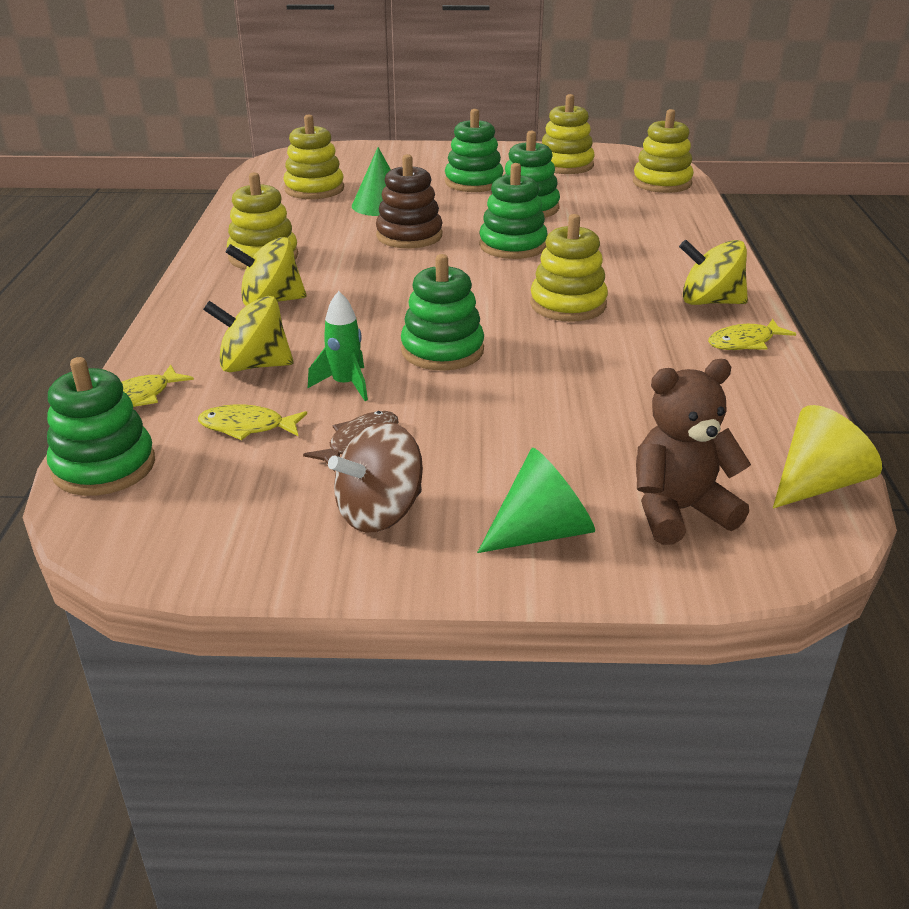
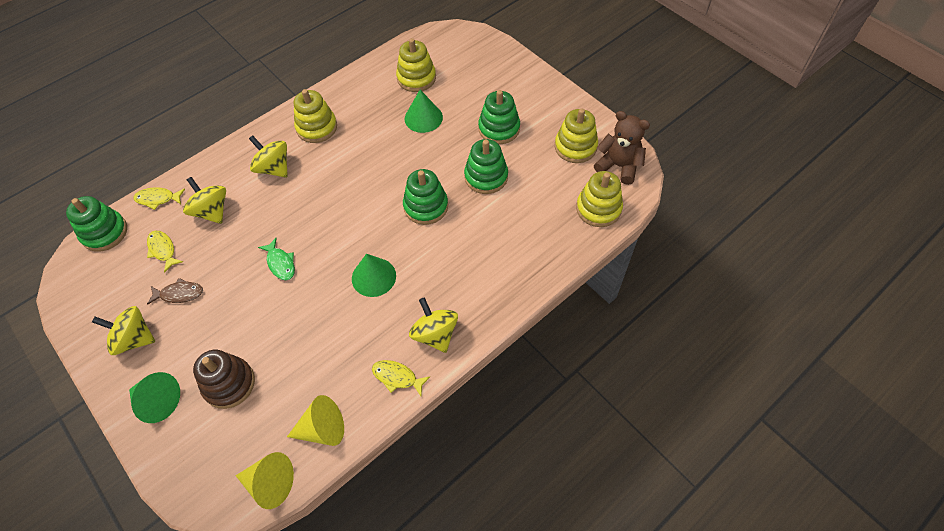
camera: 50 degrees right, 25 degrees up
green rocket [308,291,368,401] -> none
brown spinning top [328,422,423,533] -> yellow spinning top [92,306,155,355]
brown stacking toy [376,154,443,248] -> brown stacking toy moved to [193,350,255,409]
green stacking toy [401,254,484,371] -> green fish [258,238,295,280]
yellow stacking toy [530,214,608,322] -> green cone [352,254,396,297]
brown teddy bear [636,359,751,545] -> brown teddy bear moved to [594,111,650,185]
none -> yellow cone [287,395,344,446]

